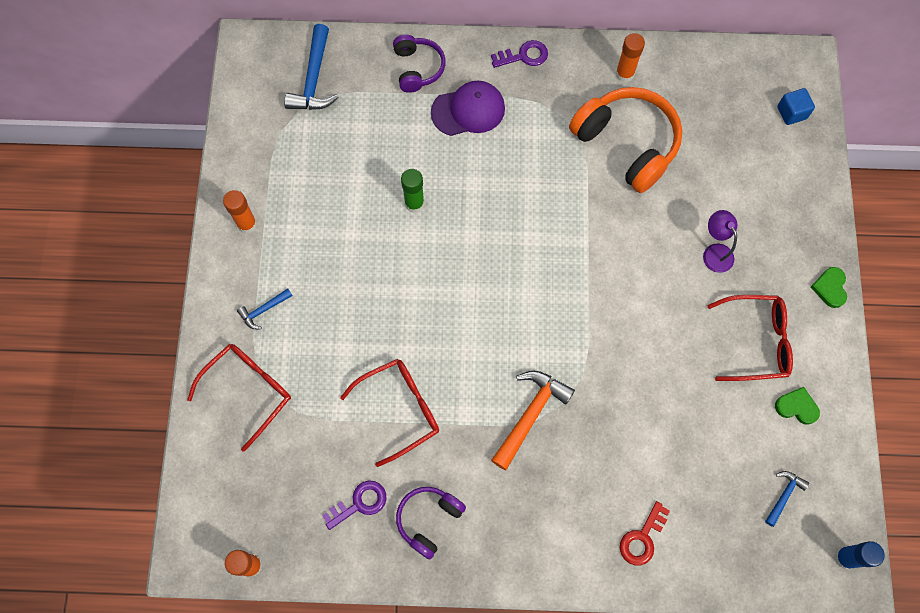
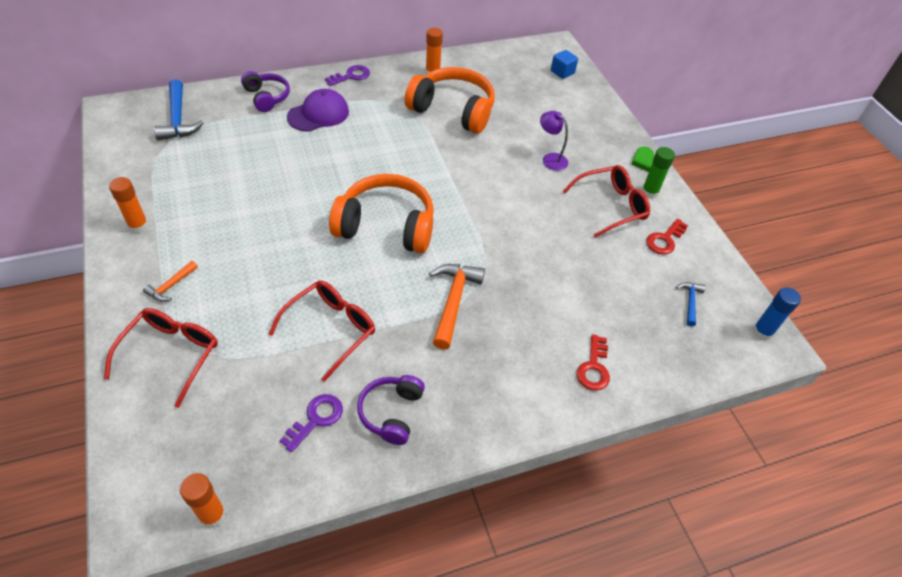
camera: 25 degrees left, 20 degrees down
blue hammer [237,289,293,329] -> orange hammer [143,261,198,302]
green glue stick [401,169,424,213] -> green glue stick moved to [641,147,675,199]
green heart [775,387,820,425] -> red key [646,219,688,255]
none -> orange headphones [329,174,434,253]

